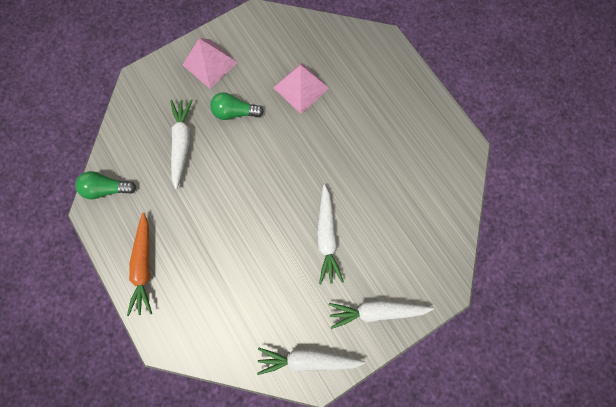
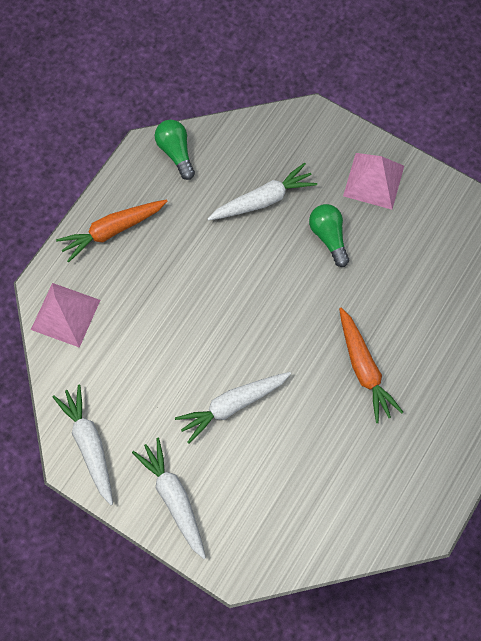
camera: 65 degrees right, 5 degrees down
pink pyramid [273,63,329,114] -> pink pyramid moved to [31,283,100,348]
none -> orange carrot [339,308,403,423]

